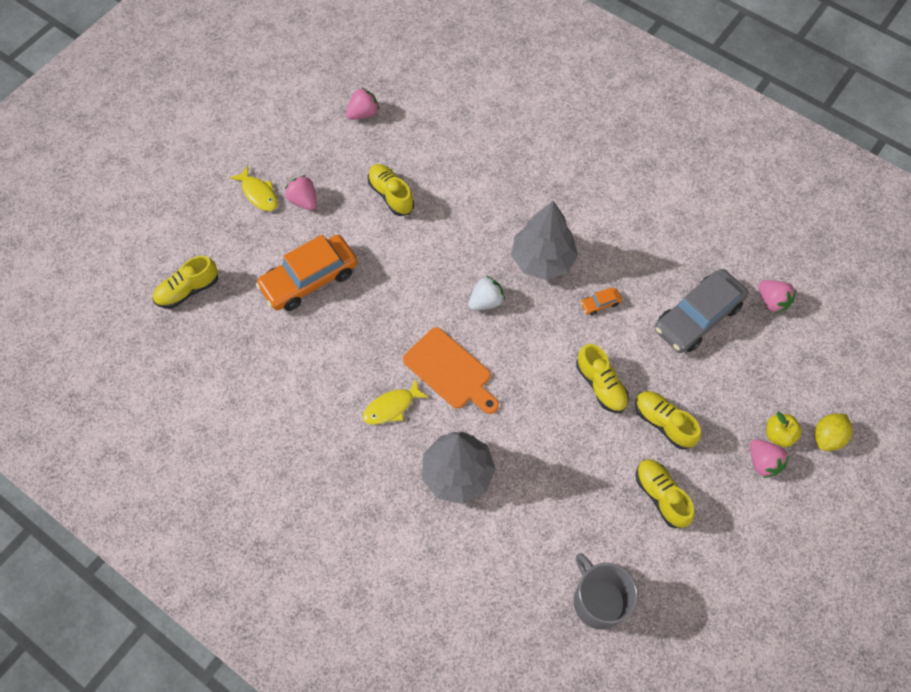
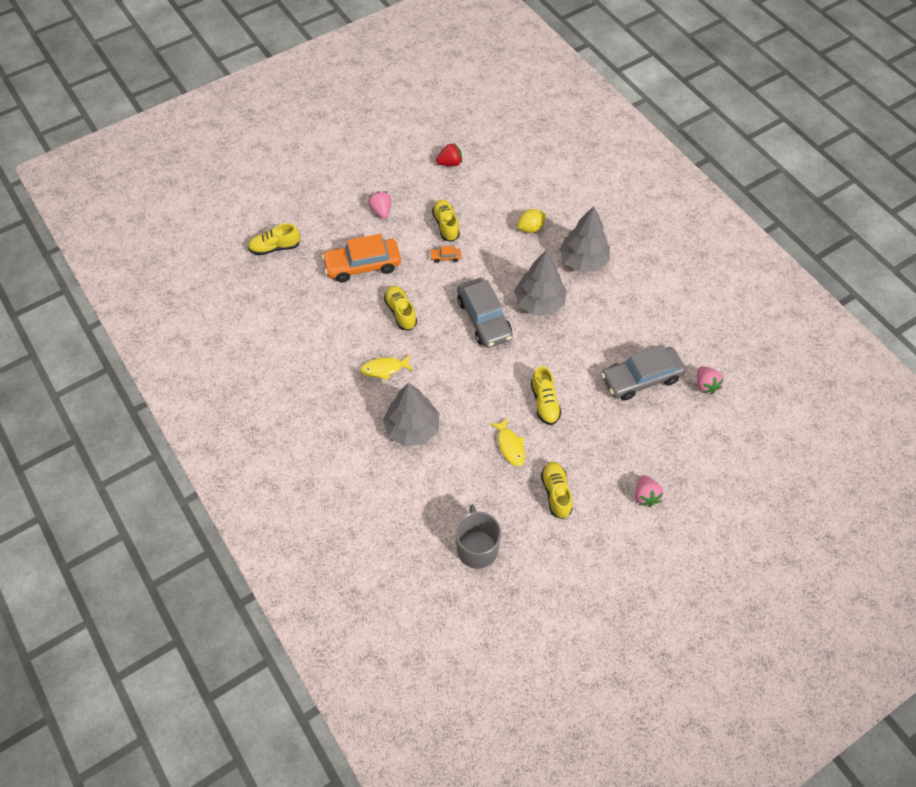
camera: 20 degrees right, 5 degrees down
yellow fish [230,166,278,211] -> yellow fish moved to [490,418,525,466]
pink strawberry [346,87,379,120] -> red strawberry [436,143,462,166]
orange cutting board [403,327,499,414] -> none
white strawberry [468,276,505,311] -> grey car [457,278,513,348]
orange car [580,287,622,315] -> orange car moved to [430,246,461,263]
yellow shoe [635,391,701,450] -> yellow shoe moved to [384,286,417,330]
yellow apple [766,412,802,447] -> none
yellow lemon [814,414,852,451] -> yellow lemon moved to [517,209,546,233]
none -> grey tree [559,206,610,272]

